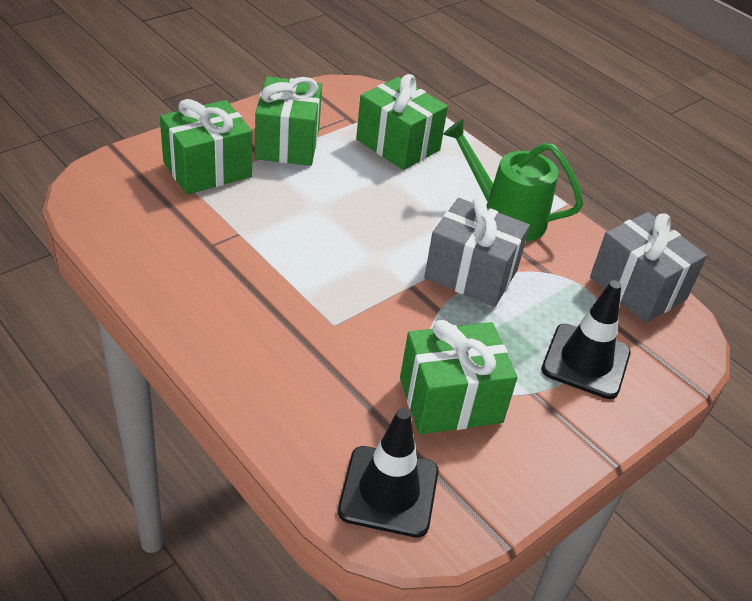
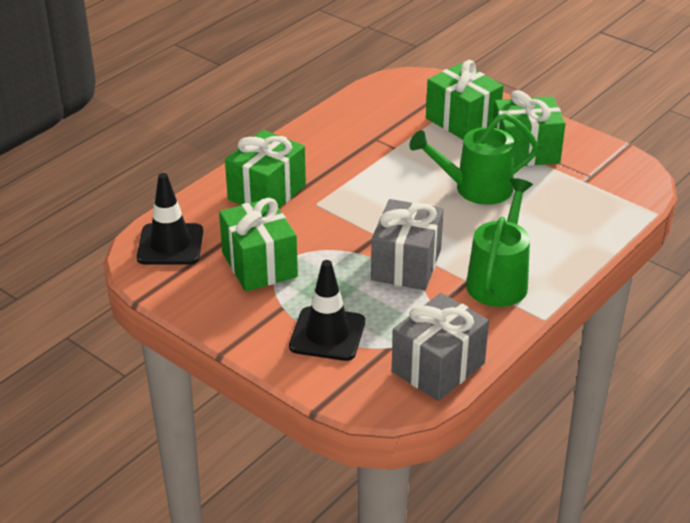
camera: 85 degrees right, 5 degrees down
green gift [356,74,448,170] -> green gift moved to [225,130,306,208]
none -> green watering can [409,113,539,205]

